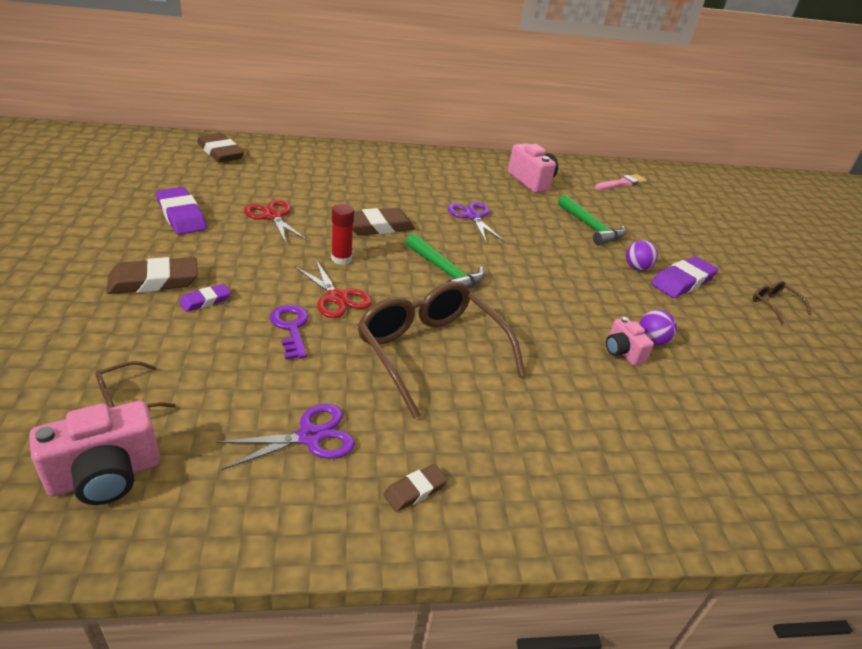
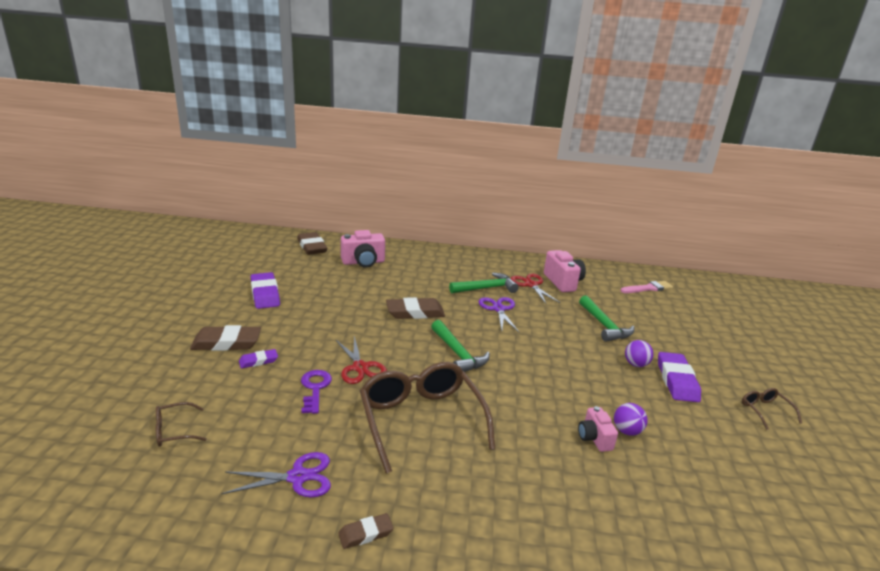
camera: 15 degrees right, 10 degrees down
pink camera [29,401,160,505] -> pink camera moved to [341,230,385,268]
red scissors [244,200,307,243] -> red scissors moved to [511,274,560,304]
red glue stick [331,204,354,265] -> none
purple eraser [651,256,718,298] -> purple eraser turned 60 degrees counterclockwise [658,352,701,402]
none -> green hammer [449,273,519,293]

